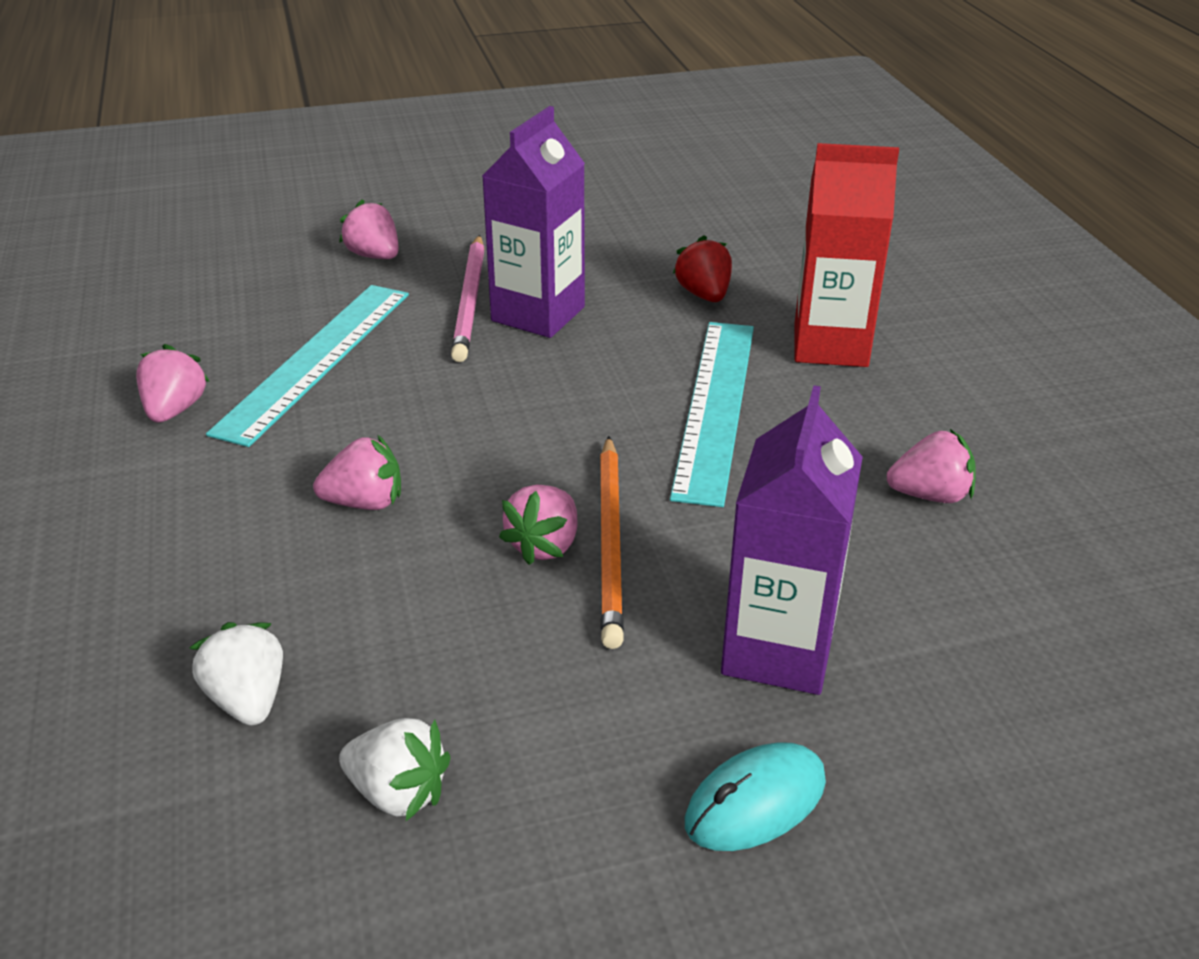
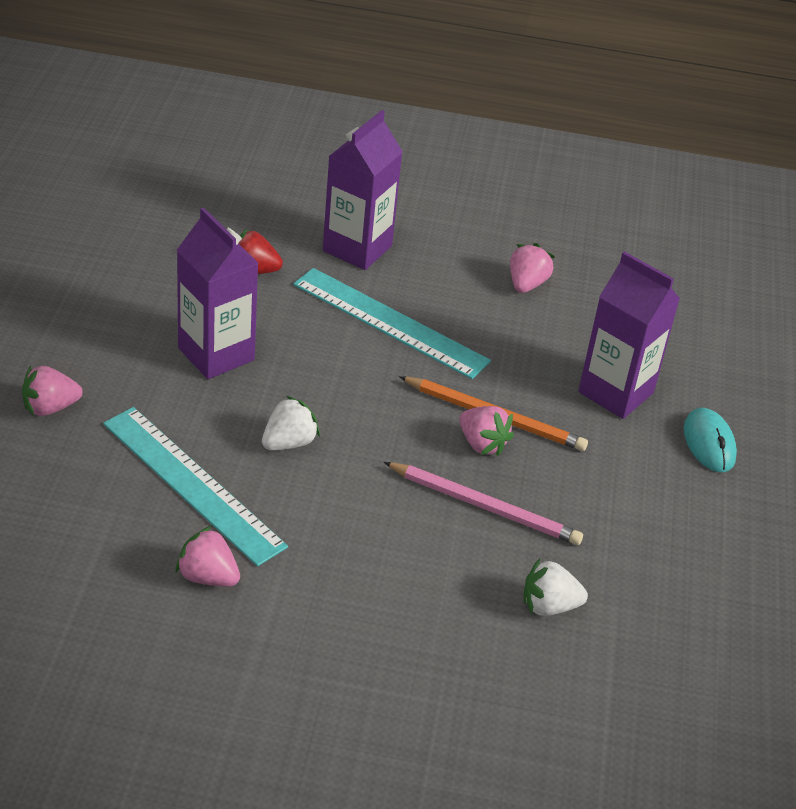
camera: 70 degrees left, 5 degrees up
pink strawberry [313,434,401,510] -> none
white strawberry [339,718,450,821] -> white strawberry moved to [262,396,320,450]
pink pencil [451,235,485,362] -> pink pencil moved to [384,462,583,545]
red carton [794,143,899,367] -> purple carton [323,110,403,270]

